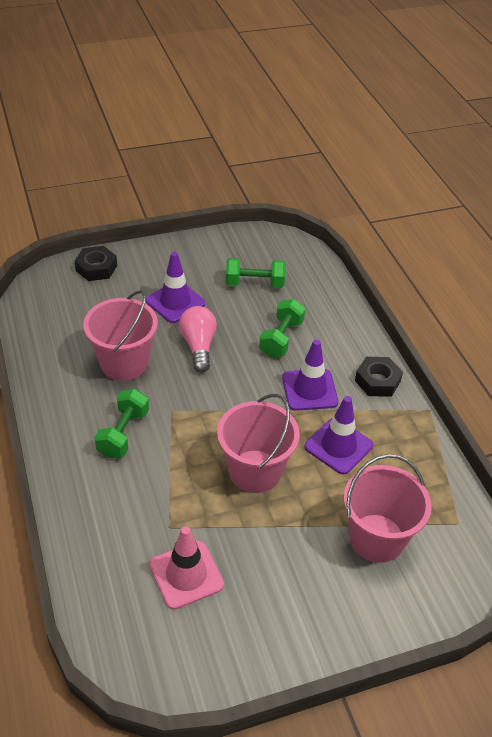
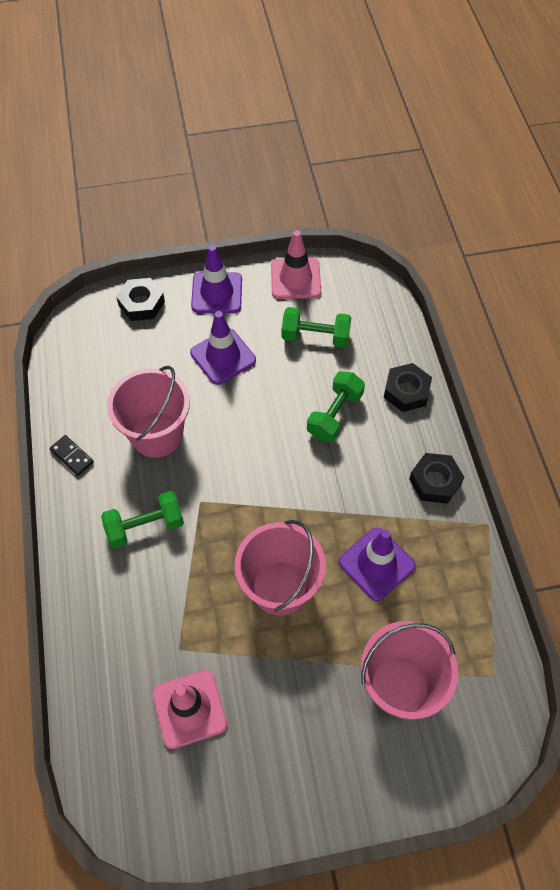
camera: 10 degrees right, 15 degrees up
green dumbbell [94,389,149,458] -> green dumbbell turned 45 degrees clockwise [101,491,184,548]
pink light bulb [179,306,217,373] -> none
purple traffic cone [282,339,338,411] -> purple traffic cone moved to [191,245,242,313]
none -> black domino [50,435,94,476]
none -> pink traffic cone [271,230,321,299]
none -> black nut [384,363,432,412]

